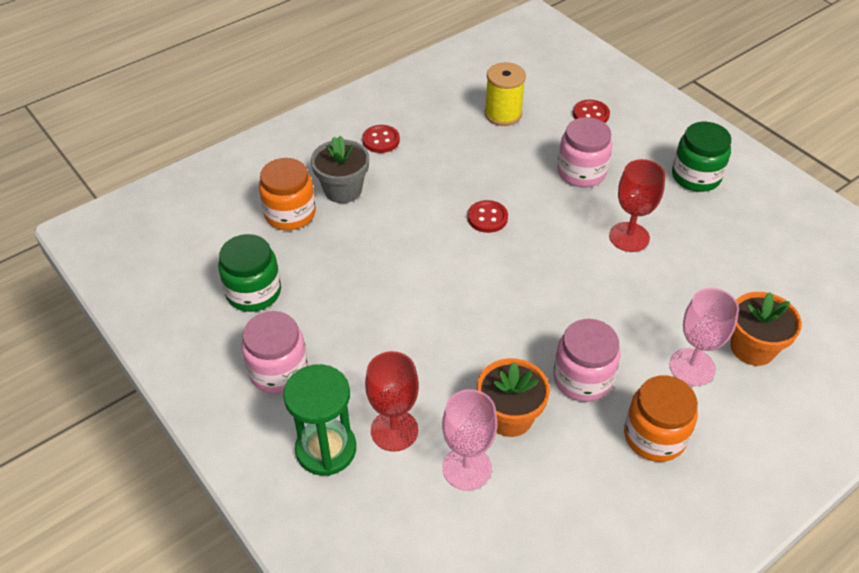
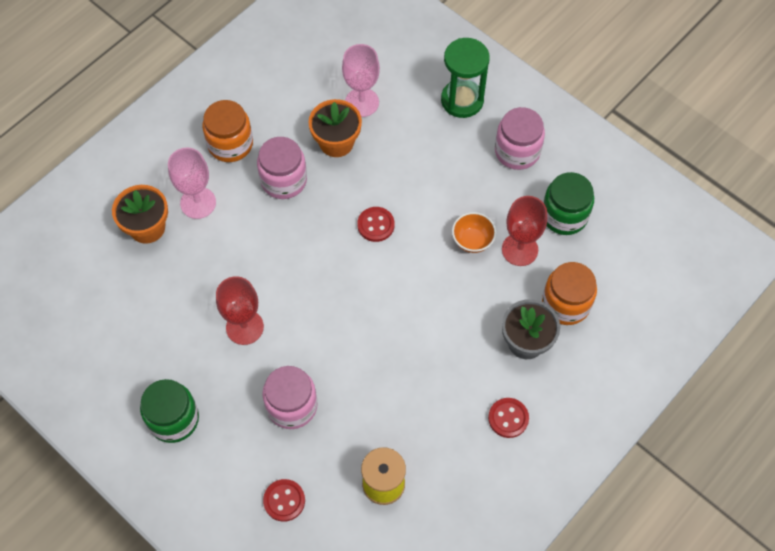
camera: 170 degrees right, 15 degrees up
red goblet [365,351,419,452] -> red goblet moved to [502,196,547,266]
red button [468,200,508,233] -> red button moved to [357,207,395,242]
none -> orange bowl [452,212,496,253]

